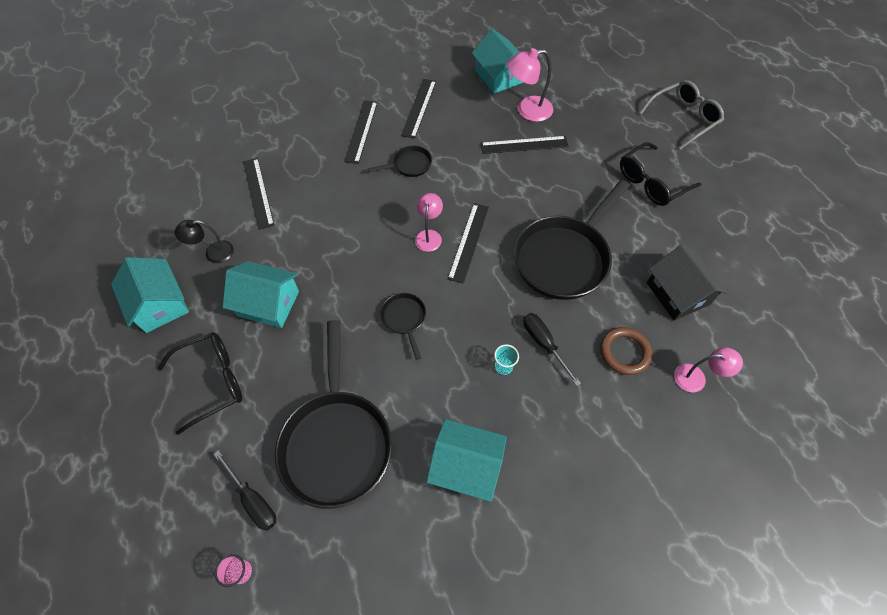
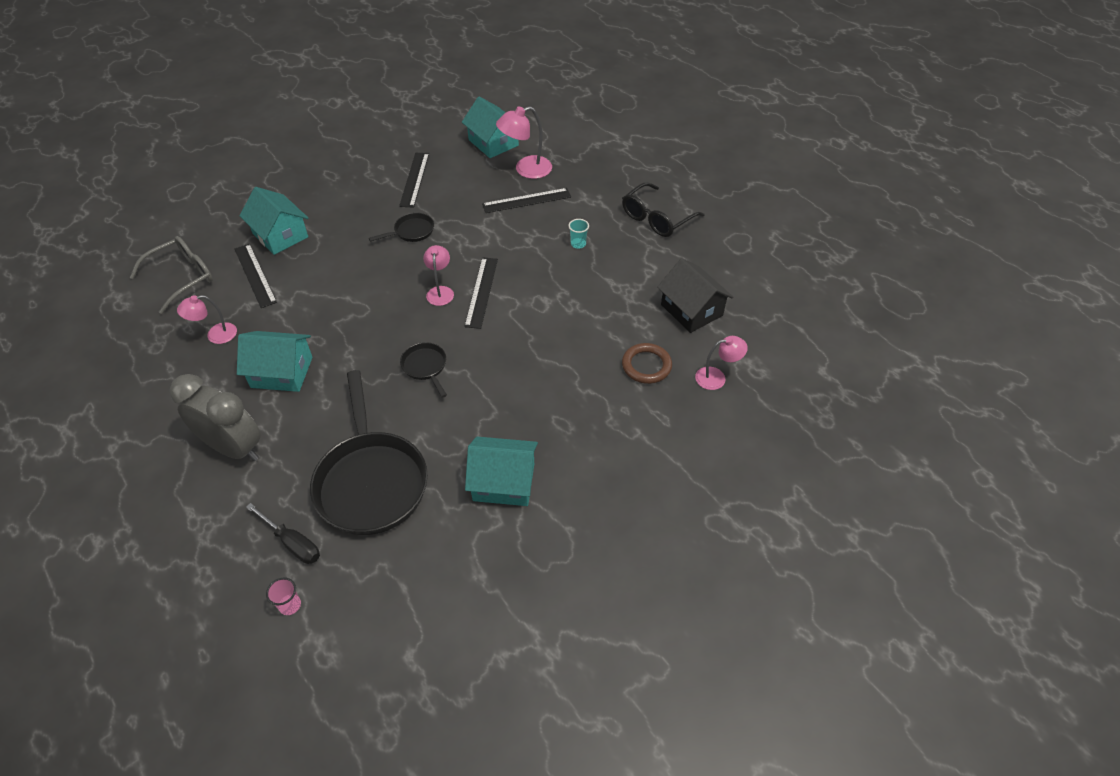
camera: 10 degrees left, 10 degrees down
turquoise house [111,257,189,333] -> turquoise house moved to [239,187,308,255]
black glasses [158,332,242,435] -> grey clock [170,374,261,461]
black lamp [174,220,234,263] -> pink lamp [177,295,237,344]
black ruler [344,100,378,164] -> none
turquoise cup [494,344,519,375] -> turquoise cup moved to [569,219,589,249]
black pan [514,180,630,300] -> none
black screwdriver [523,313,581,386] -> none
grey glasses [639,80,724,150] -> grey glasses moved to [130,236,213,314]

